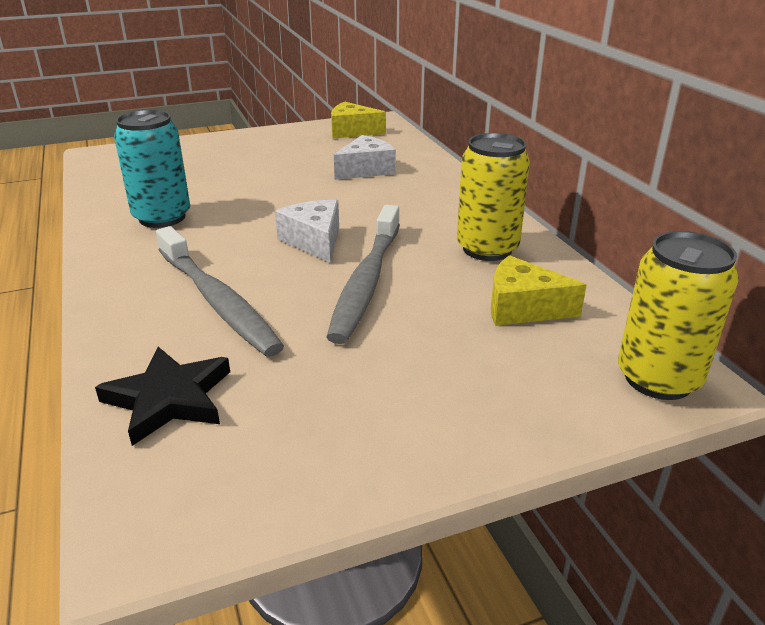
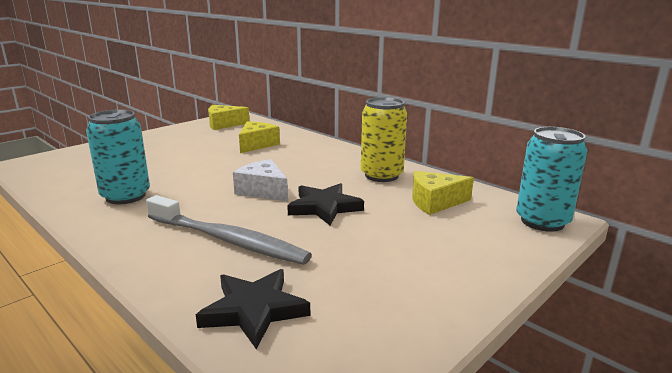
camera: 25 degrees left, 10 degrees down
grey toothbrush [326,205,400,344] -> black star [287,183,364,225]
white cheese [334,135,396,180] -> yellow cheese [239,121,280,153]
yellow can [618,231,739,400] -> turquoise can [516,127,588,232]

